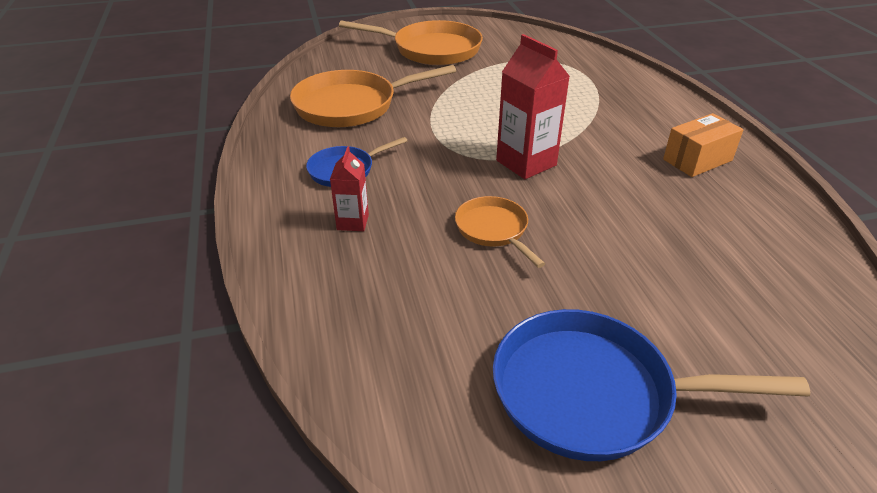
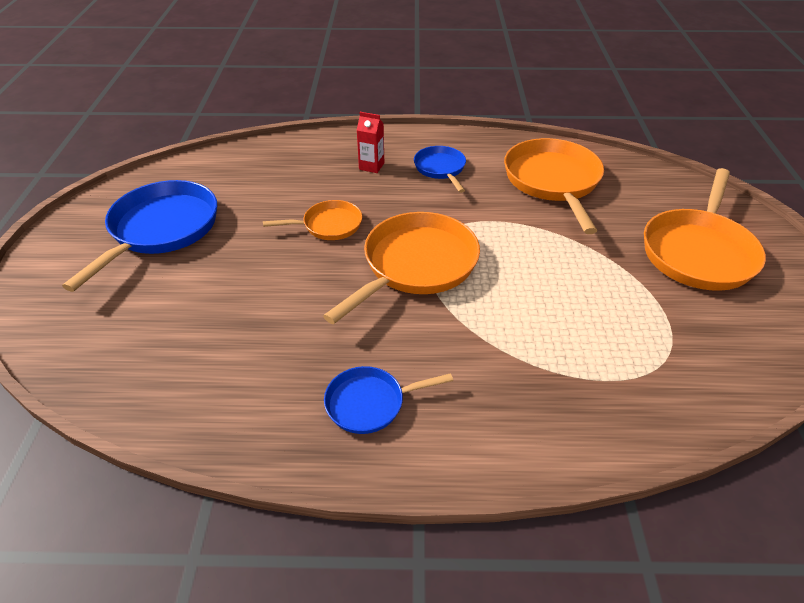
camera: 105 degrees right, 5 degrees up
red carton [496,34,570,179] -> orange pan [323,212,480,324]
orange box [663,113,744,177] -> blue pan [324,366,453,434]

